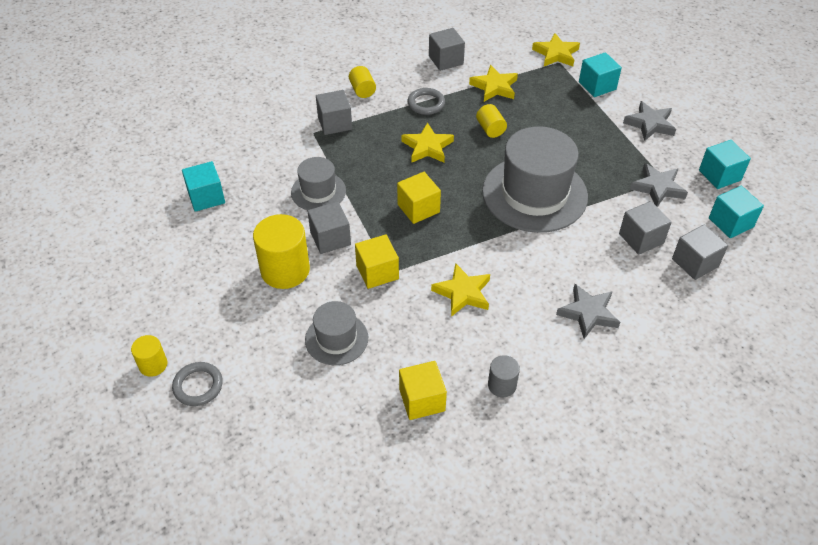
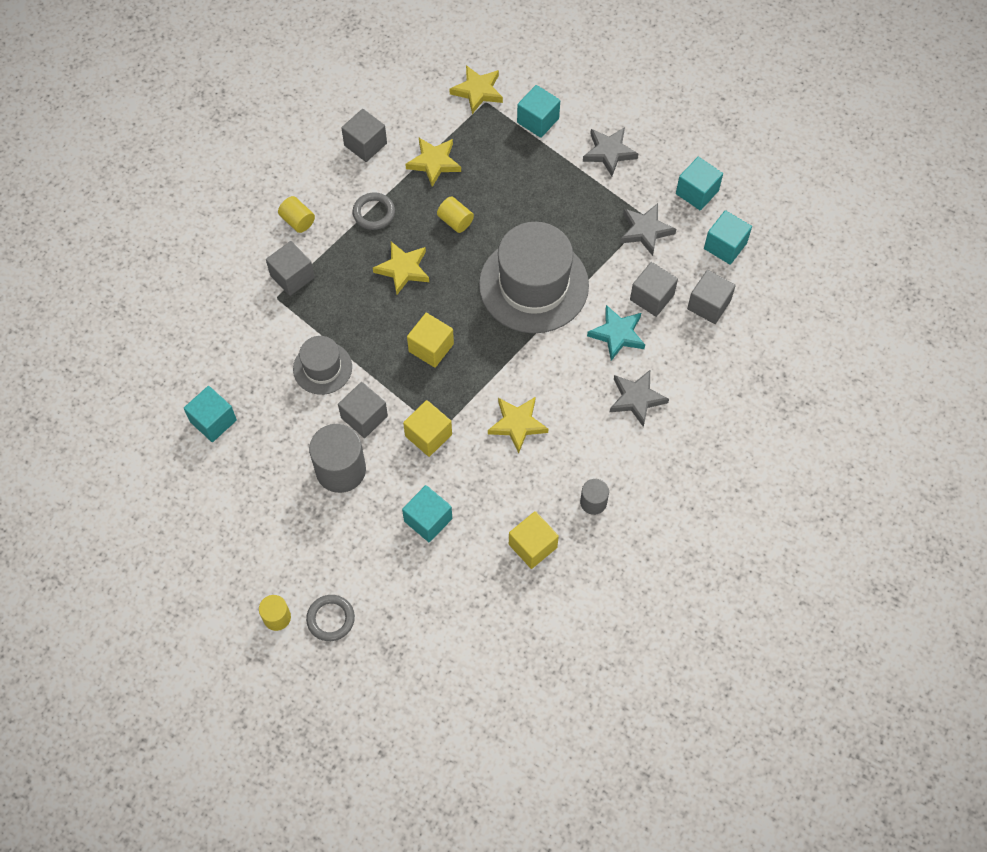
camera: 25 degrees left, 15 degrees up
yellow cylinder [253,214,310,289] -> grey cylinder [309,424,366,493]
grey hat [305,301,368,365] -> turquoise cube [402,485,452,543]
none -> turquoise star [587,305,645,361]

